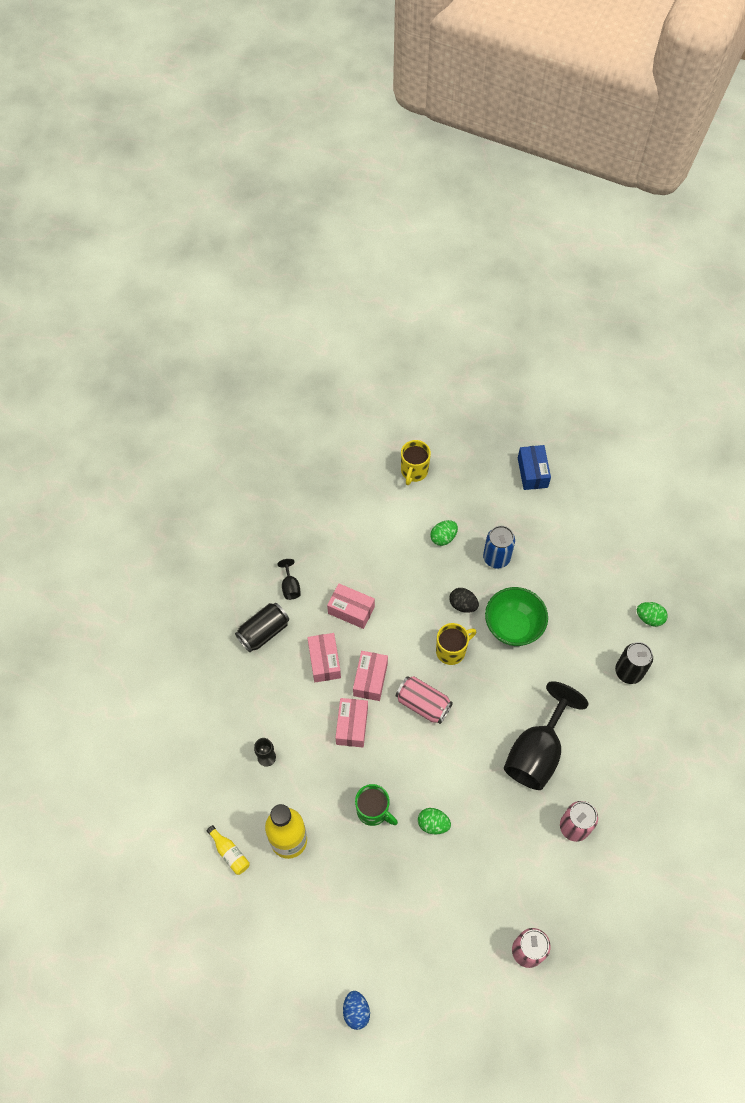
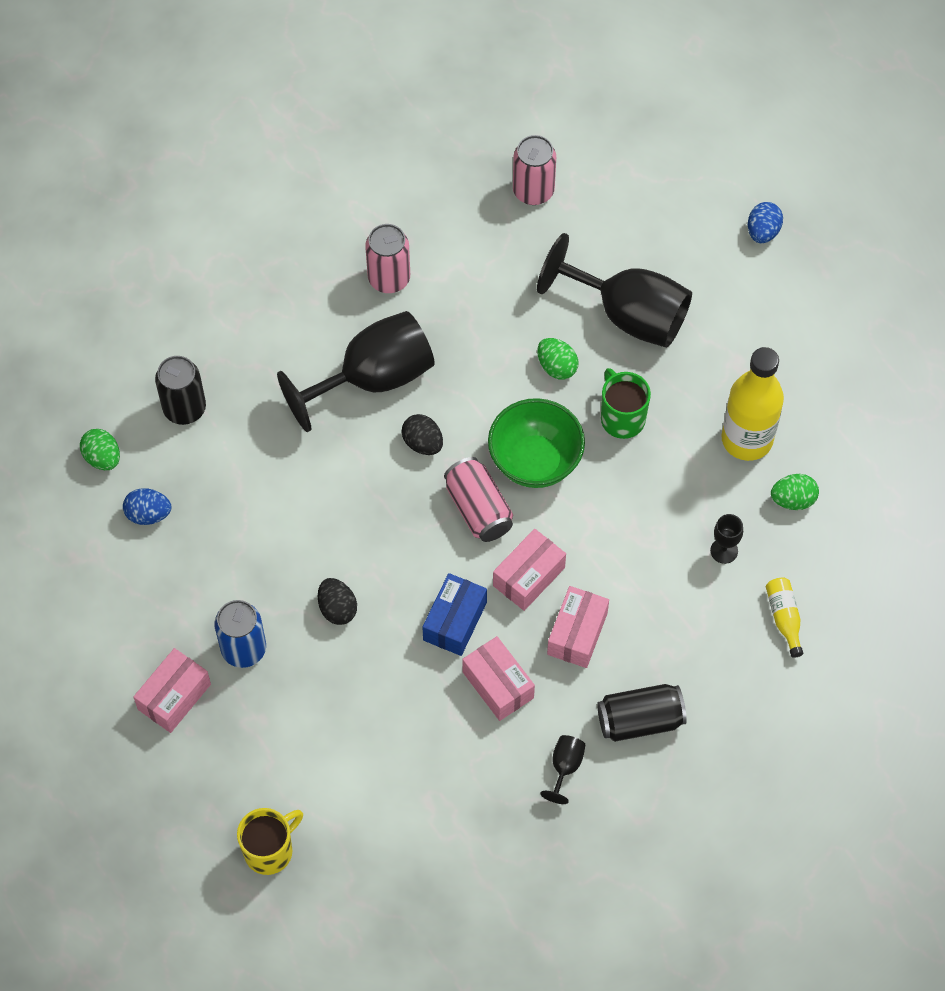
camera: 150 degrees left, 0 degrees up
yellow bottle [207,825,250,875] -> yellow bottle moved to [766,578,803,658]
pink box [335,698,368,747] -> pink box moved to [133,648,211,733]
green egg [430,520,458,546] -> green egg moved to [771,474,819,510]
yellow mug [436,623,476,665] -> none
green bowl [485,587,548,646] -> green bowl moved to [488,398,585,488]
blue box [518,445,551,490] -> blue box moved to [422,573,487,656]
none -> blue egg [123,488,171,525]
none -> black egg [402,414,443,455]
none -> black goblet [537,233,692,348]

